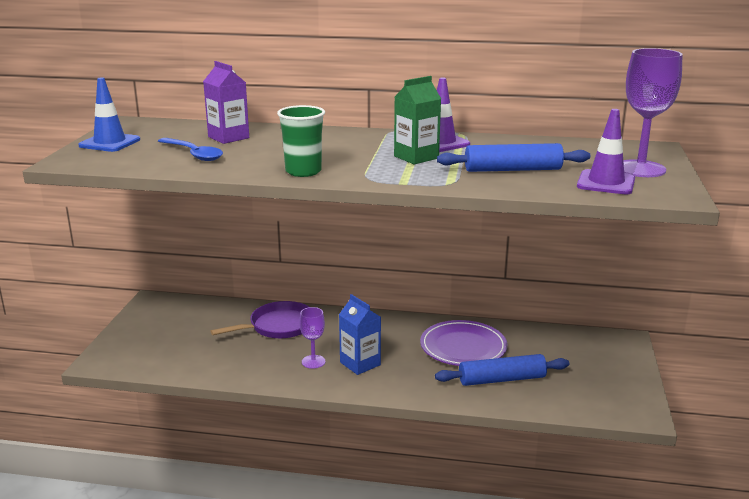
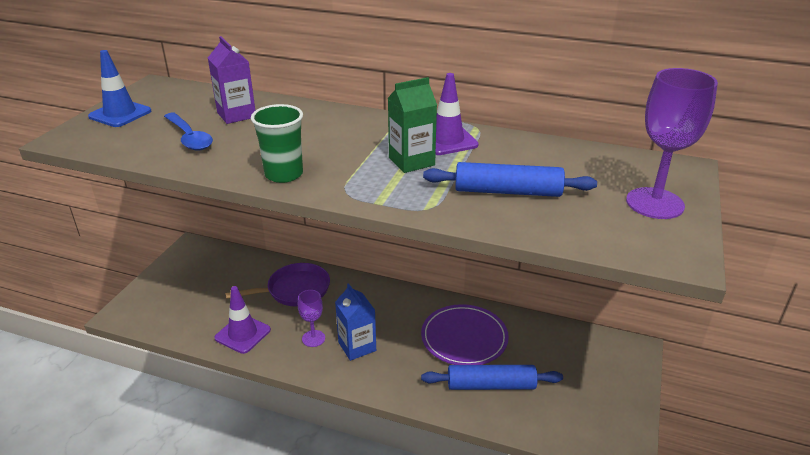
camera: 10 degrees right, 10 degrees up
purple traffic cone [577,109,635,194] -> purple traffic cone moved to [214,286,271,354]

